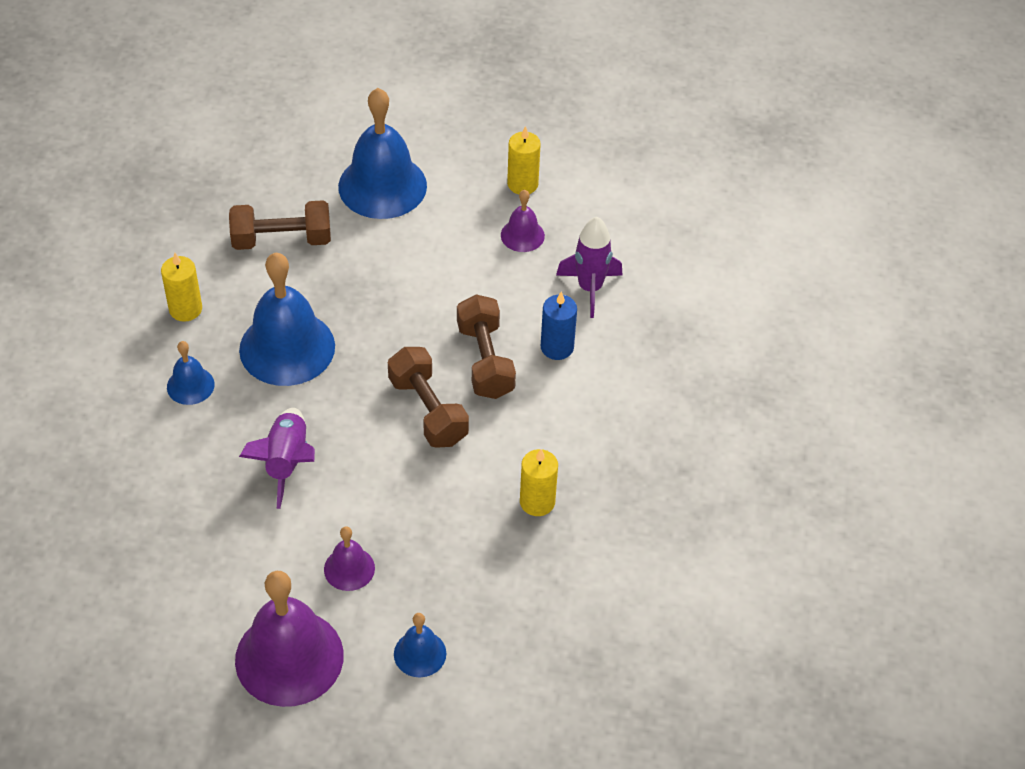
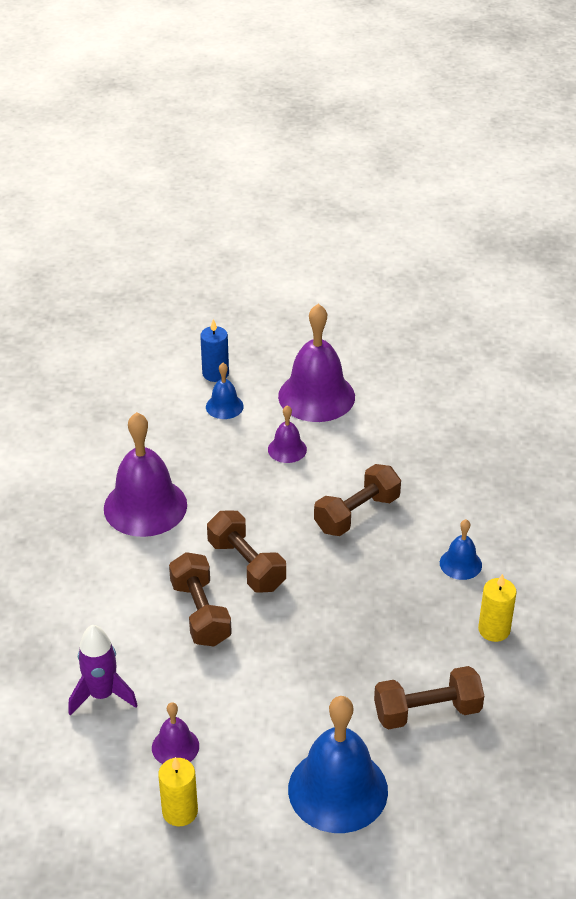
camera: 175 degrees right, 10 degrees down
blue bell [239,252,335,386] -> none
purple rocket [239,408,315,509] -> brown dumbbell [314,464,401,536]
yellow candle [520,449,558,516] -> purple bell [104,412,187,537]
blue candle [541,292,577,360] -> blue candle moved to [200,319,229,382]

